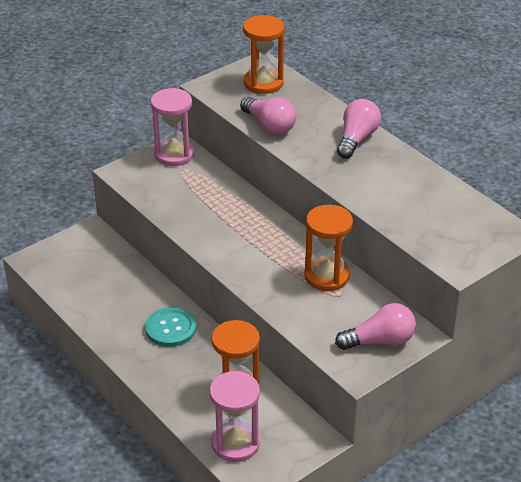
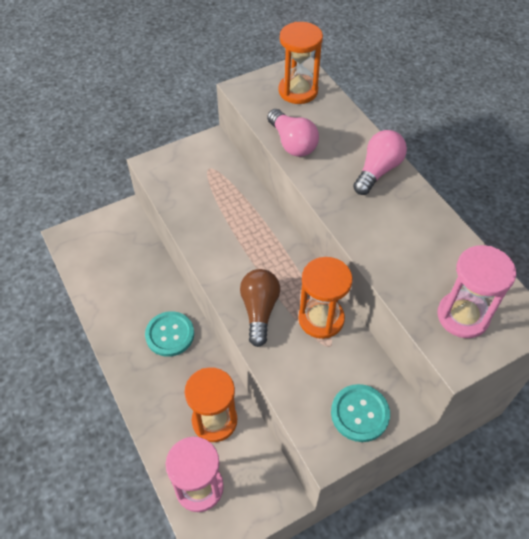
camera: 10 degrees right, 15 degrees up
pink hourglass [151,88,194,166] -> pink hourglass moved to [437,245,516,338]
pink light bulb [335,303,416,350] -> turquoise button [331,384,390,442]
none -> brown light bulb [240,269,280,347]

